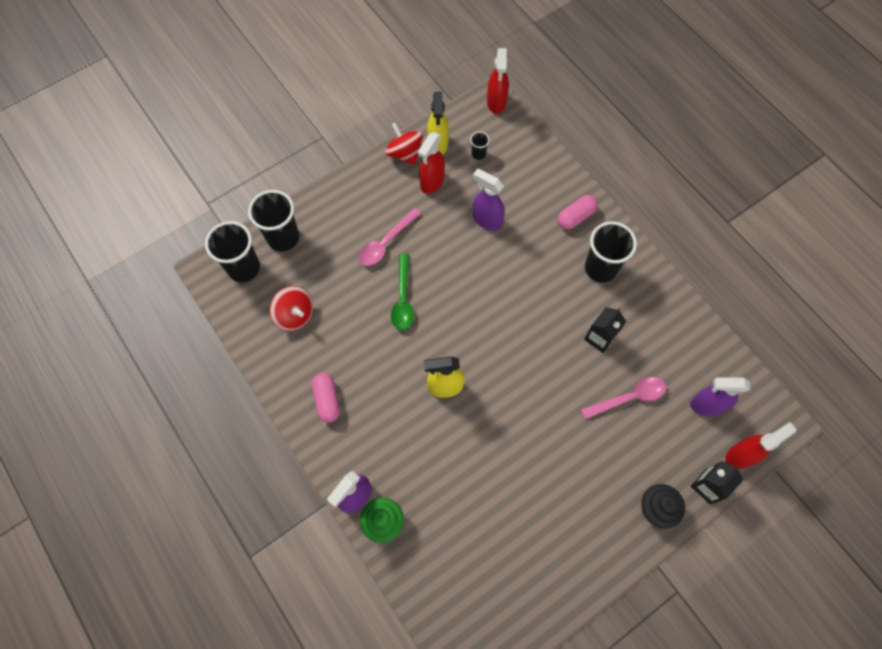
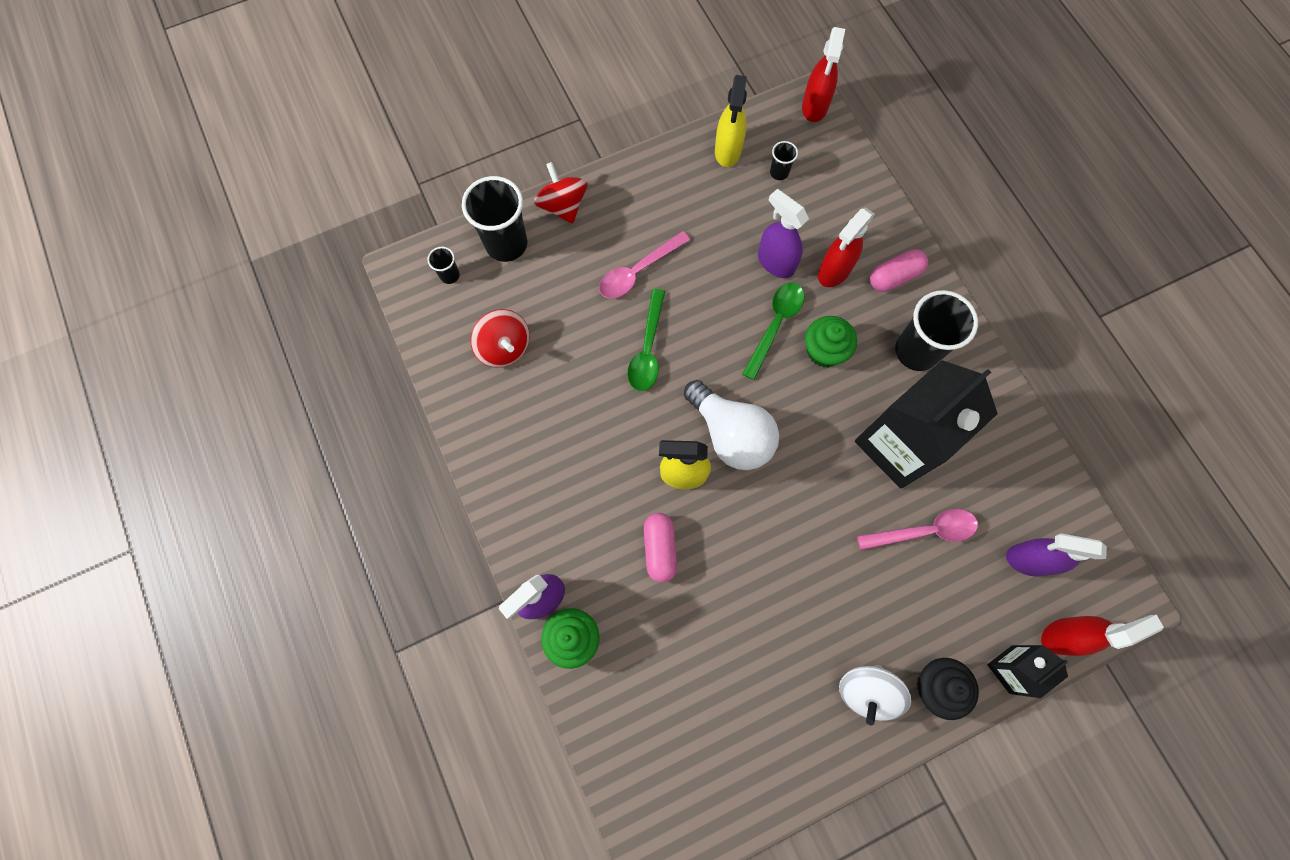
camera: 10 degrees right, 5 degrees up
black cup [205,221,260,282] -> black cup [427,247,460,284], size x0.46
pink capsule [312,373,340,422] -> pink capsule moved to [644,513,677,583]
red spinning top [385,123,423,165] -> red spinning top moved to [534,162,588,224]
red spray bottle [418,132,445,194] -> red spray bottle moved to [818,208,875,287]
black carton [584,307,626,353] -> black carton [855,360,998,489], size x2.07
none -> white light bulb [684,380,779,470]
none -> green spoon [742,282,804,380]
none -> green cupcake [805,316,857,367]
none -> white spinning top [839,665,911,725]

